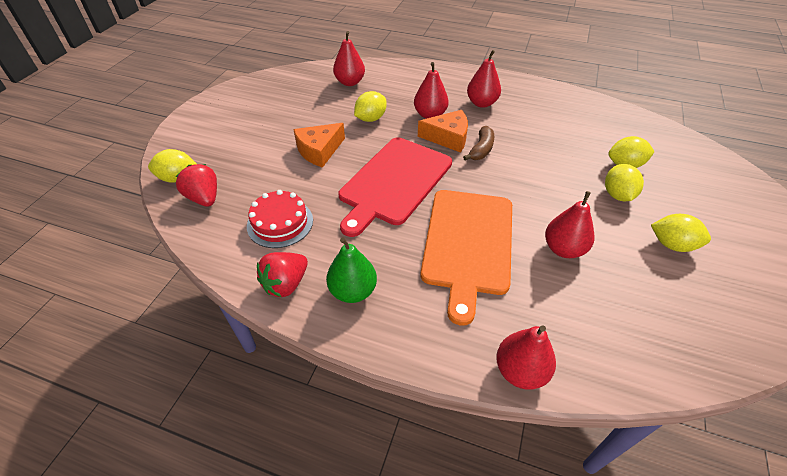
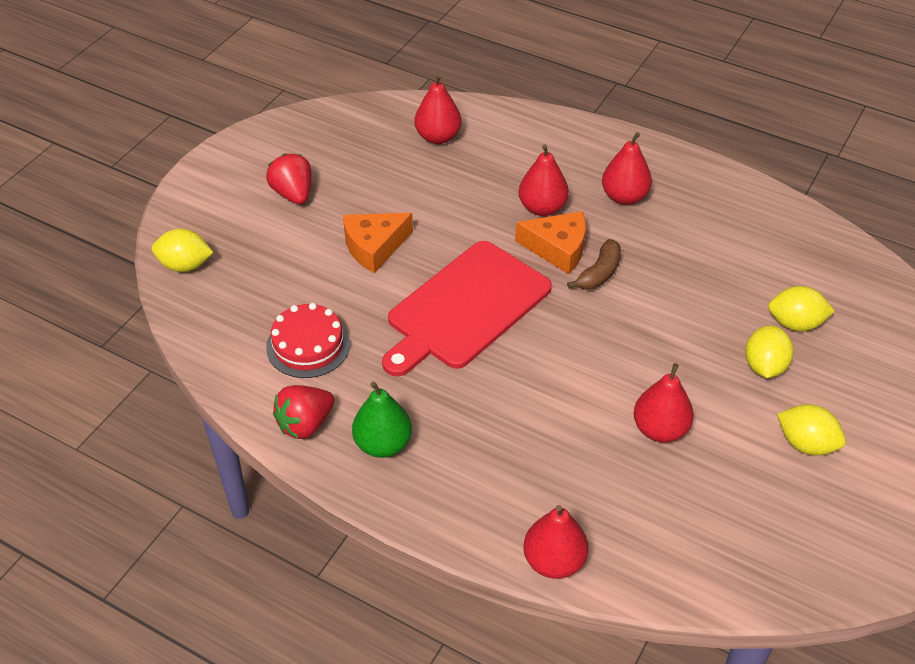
camera: 10 degrees right, 0 degrees up
red strawberry [176,164,217,207] -> red strawberry moved to [266,153,311,205]
yellow lemon [354,91,387,122] -> none
orange cutting board [420,190,512,325] -> none

